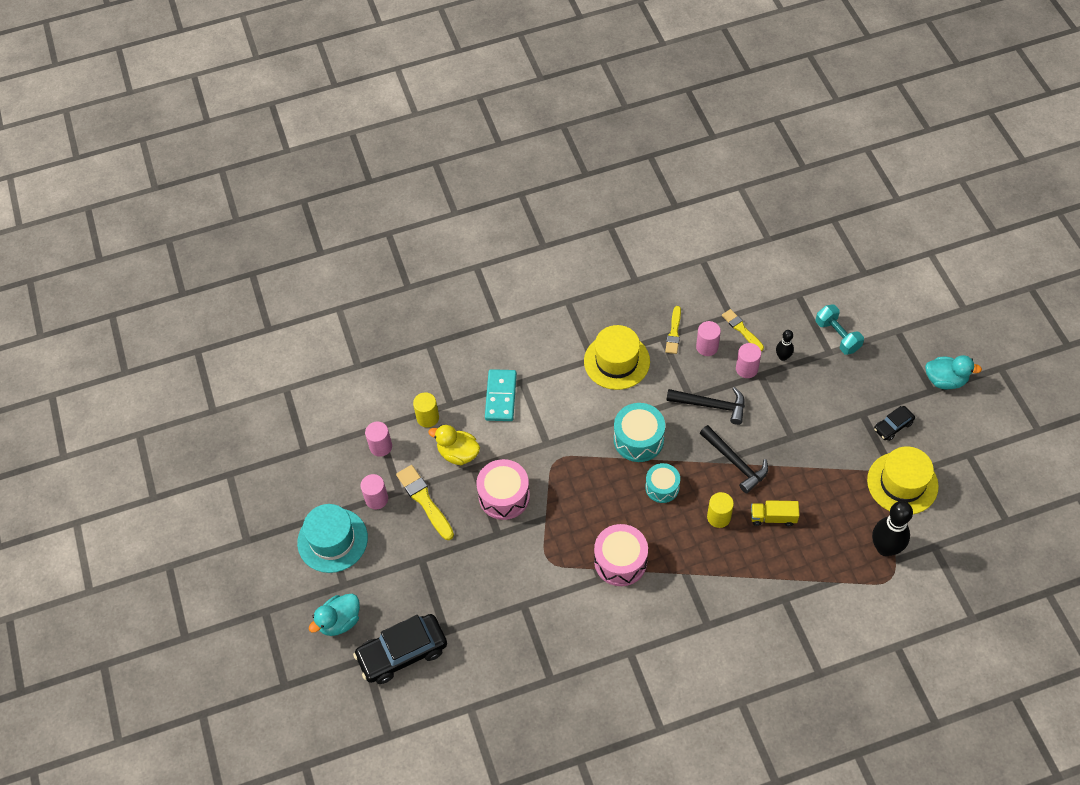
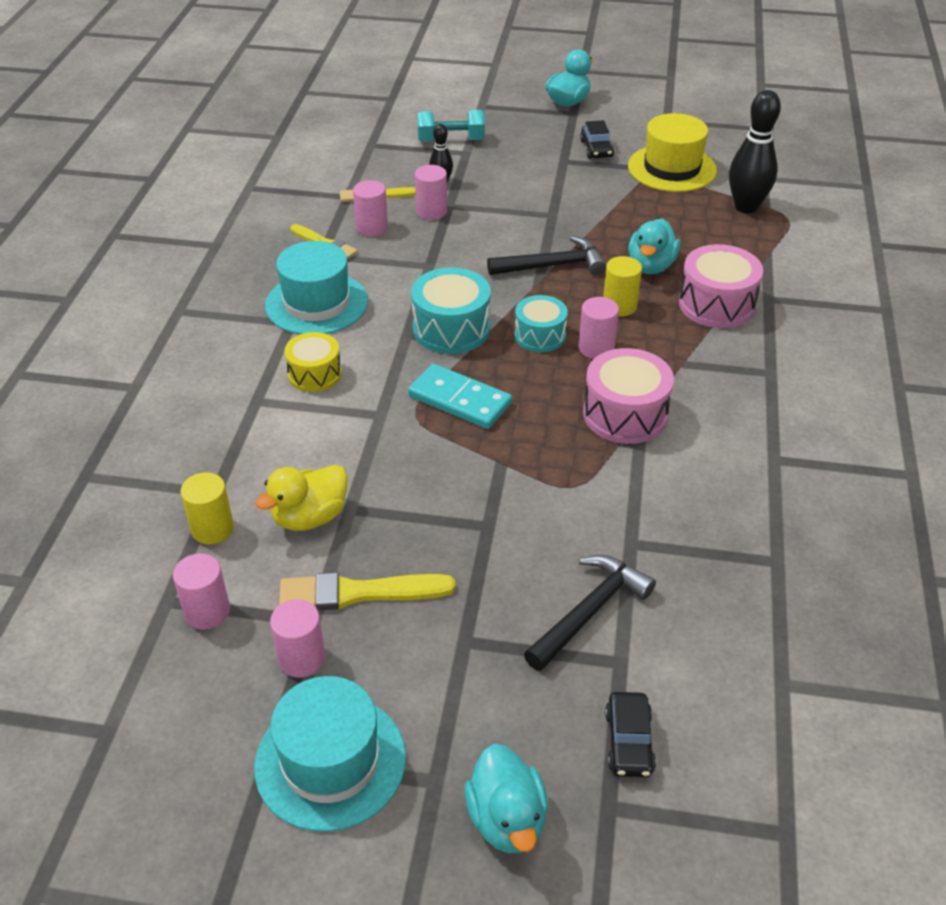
camera: 65 degrees left, 15 degrees down
black car [353,614,447,684] -> black car [605,692,656,777], size x0.51
pink drum [476,459,530,520] -> pink drum moved to [679,244,763,328]
turquoise domino [485,369,517,421] -> turquoise domino moved to [408,364,512,429]
yellow hat [584,325,650,390] -> turquoise hat [265,241,368,334]
black hammer [666,387,745,425] -> black hammer moved to [524,555,656,671]
yellow truck [751,500,800,526] -> turquoise duck [628,218,680,274]
none -> yellow drum [284,332,342,392]
none -> pink cylinder [579,297,619,359]

